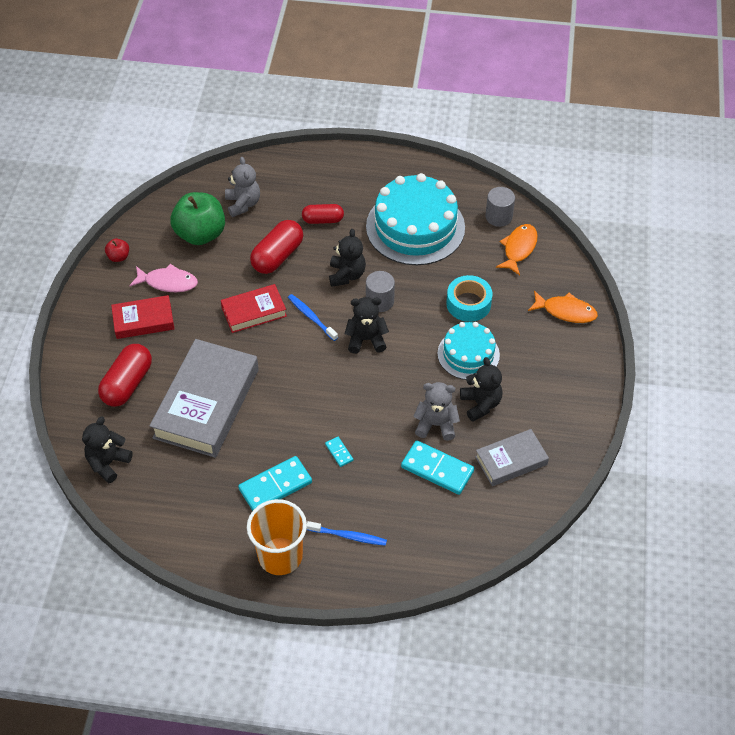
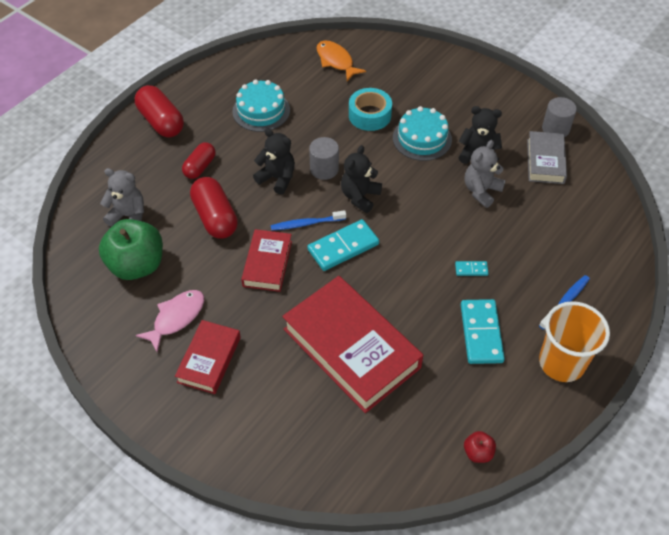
camera: 60 degrees left, 0 degrees up
black teddy bear [82,417,133,483] -> none
red capsule [98,344,152,407] -> red capsule moved to [135,85,184,137]
red apple [105,238,129,262] -> red apple moved to [464,431,496,463]
grey book [150,339,259,458] -> red book [282,276,423,413]
turquoise cake [366,173,465,265] -> turquoise cake [232,80,290,132], size x0.58
turquoise domino [401,440,474,495] -> turquoise domino moved to [307,219,379,271]
grey cylinder [485,187,515,227] -> grey cylinder moved to [542,97,577,137]
orange fish [528,291,598,323] -> none

